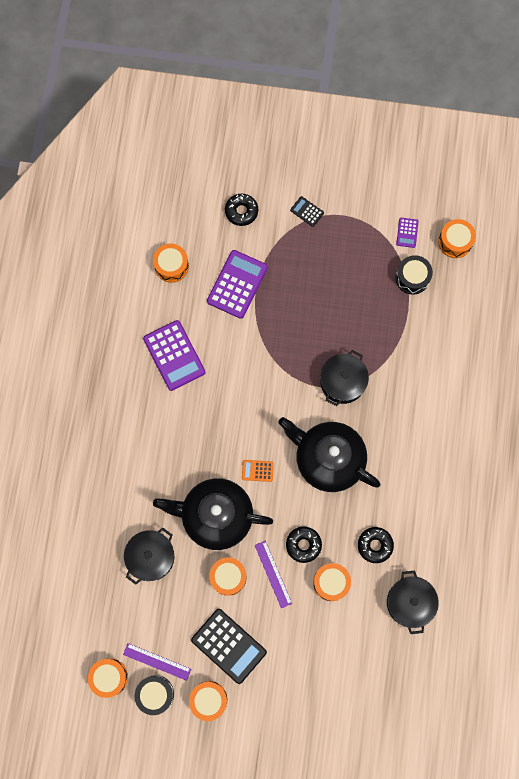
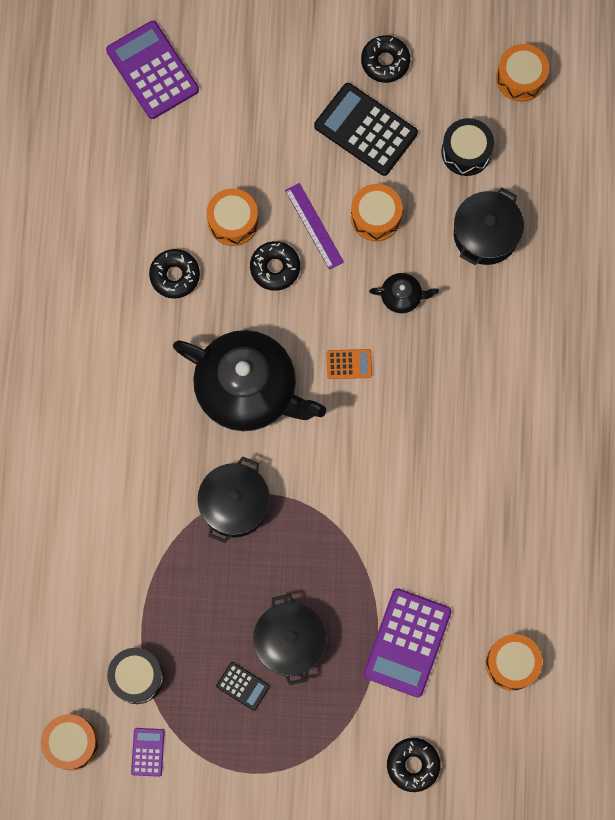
camera: 175 degrees right, 0 degrees up
purple ruler [123,643,191,681] -> none
black drum [135,675,174,715] -> black drum moved to [441,118,494,176]
purple calculator [143,320,206,391] -> purple calculator moved to [106,21,199,119]
black teapot [153,478,273,550] -> black teapot [369,273,439,314], size x0.41
orange drum [189,681,228,721] -> black donut [361,35,410,83]
black calculator [290,196,324,227] -> black calculator moved to [216,662,270,711]
black pot [387,570,439,634] -> black pot moved to [253,594,327,685]

